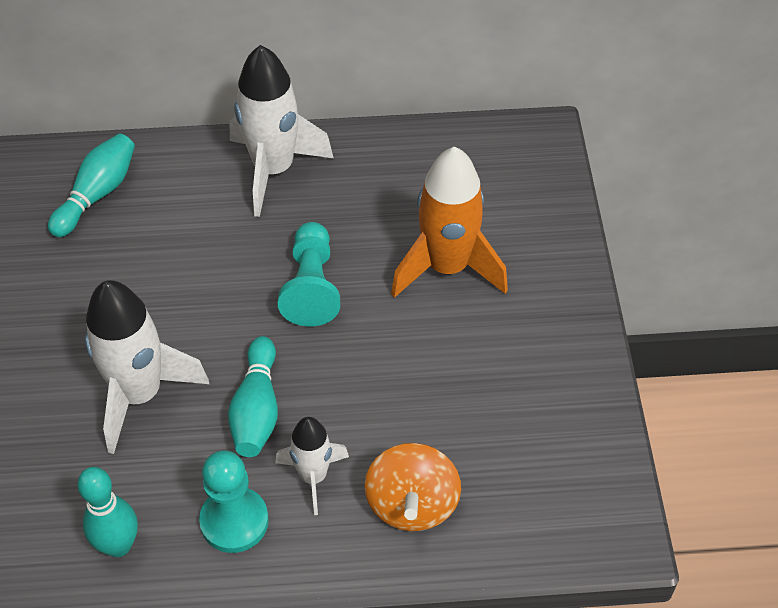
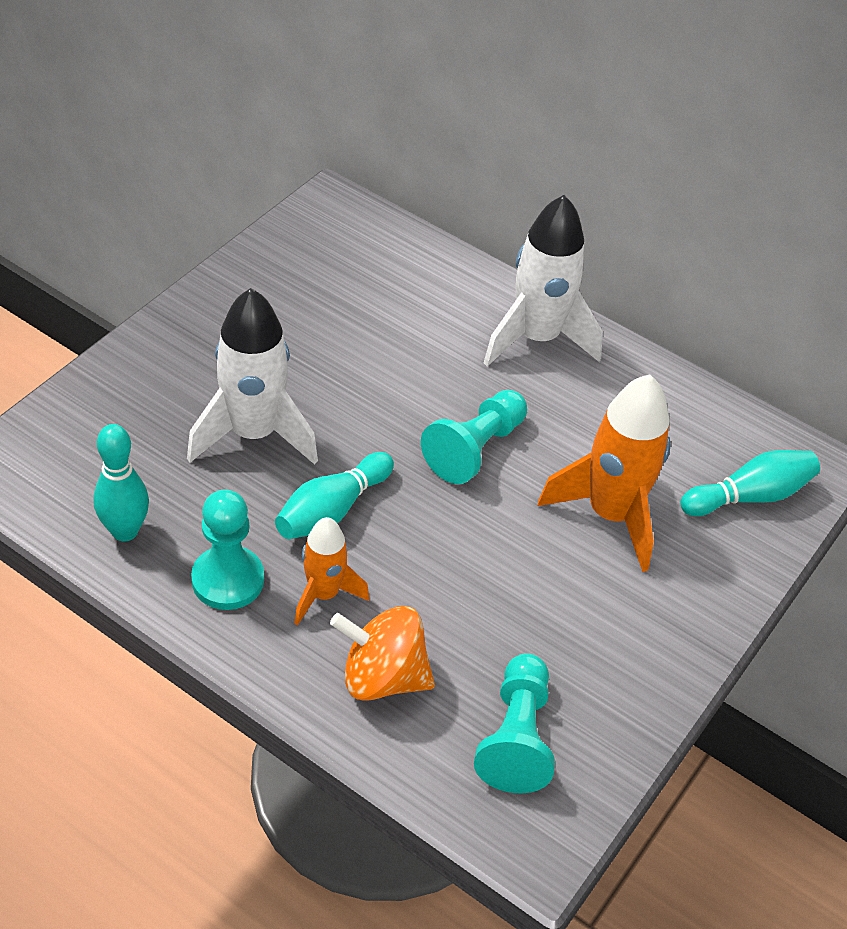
camera: 35 degrees right, 5 degrees down
turquoise bowling pin [48,134,135,237] -> turquoise bowling pin moved to [680,450,820,516]
white rocket [275,417,349,515] -> orange rocket [294,517,369,626]
orange spinning top [364,443,461,531] -> orange spinning top turned 60 degrees clockwise [330,606,435,701]
none -> turquoise pawn [474,653,555,793]

